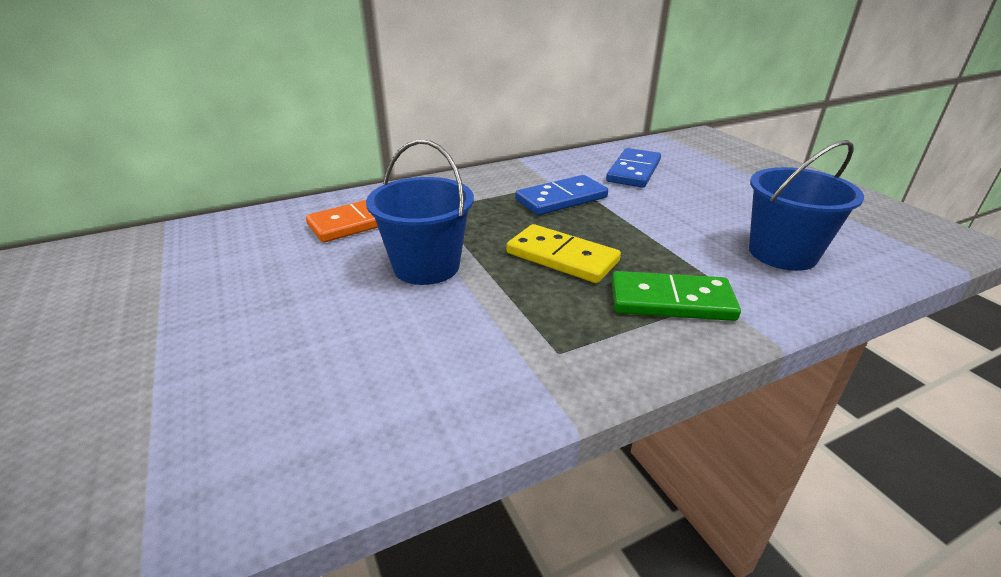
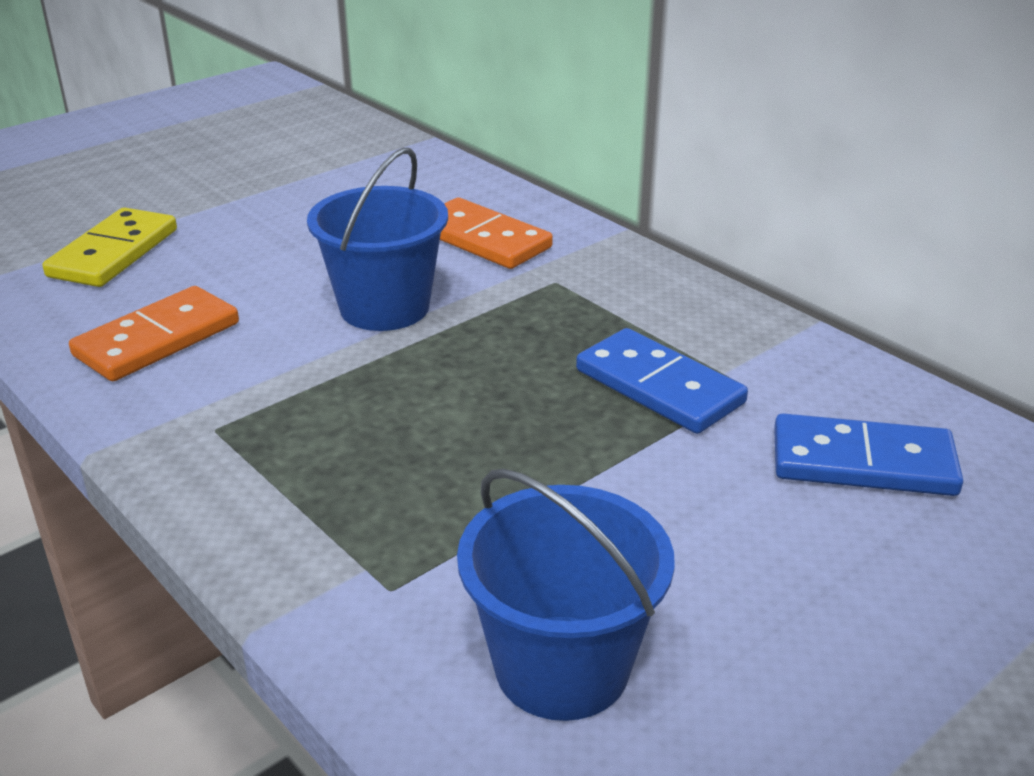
camera: 75 degrees right, 0 degrees up
yellow domino [507,224,621,283] -> yellow domino moved to [43,207,177,287]
green domino [611,271,741,321] -> none
none -> orange domino [69,286,239,381]

